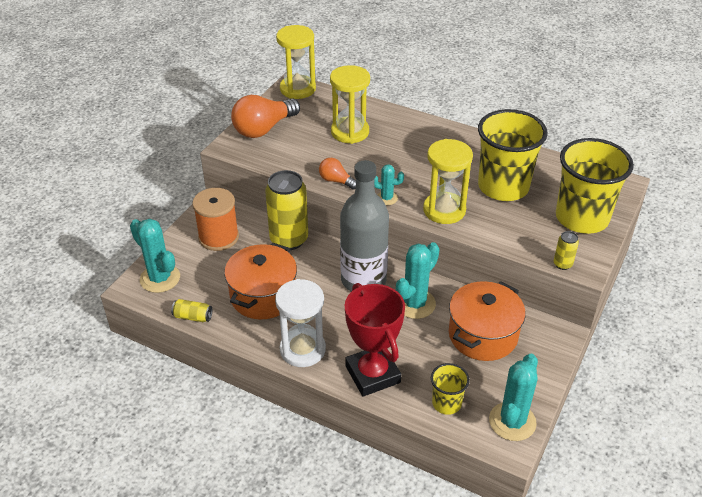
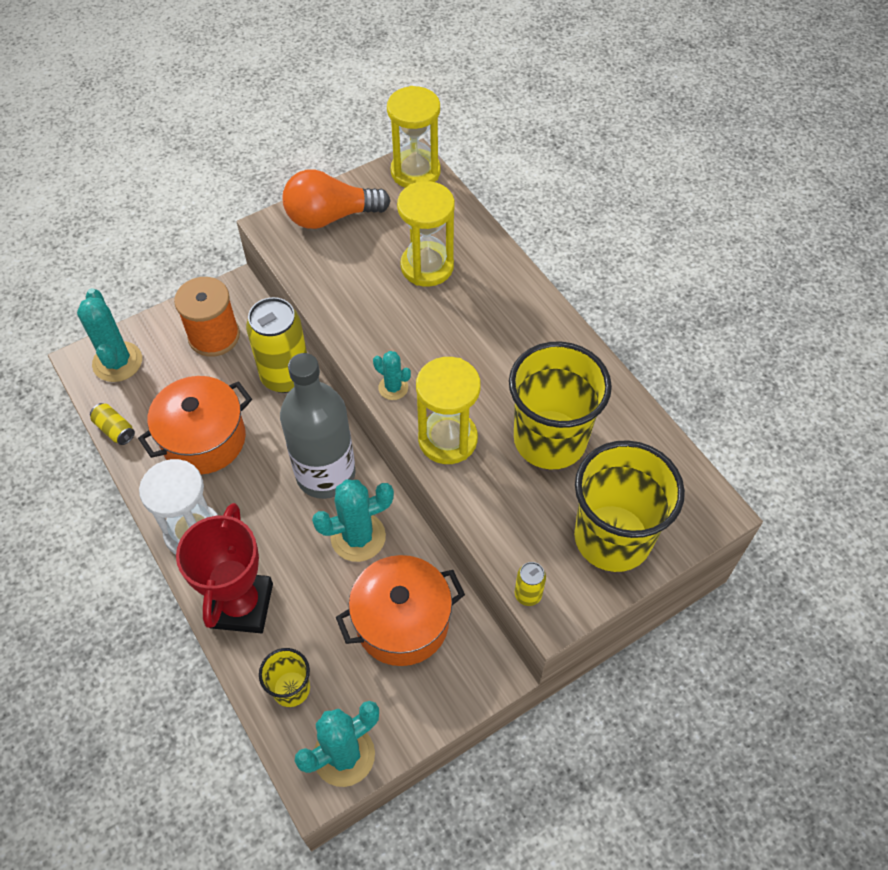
camera: 30 degrees right, 15 degrees up
orange light bulb [319,158,356,190] -> none

